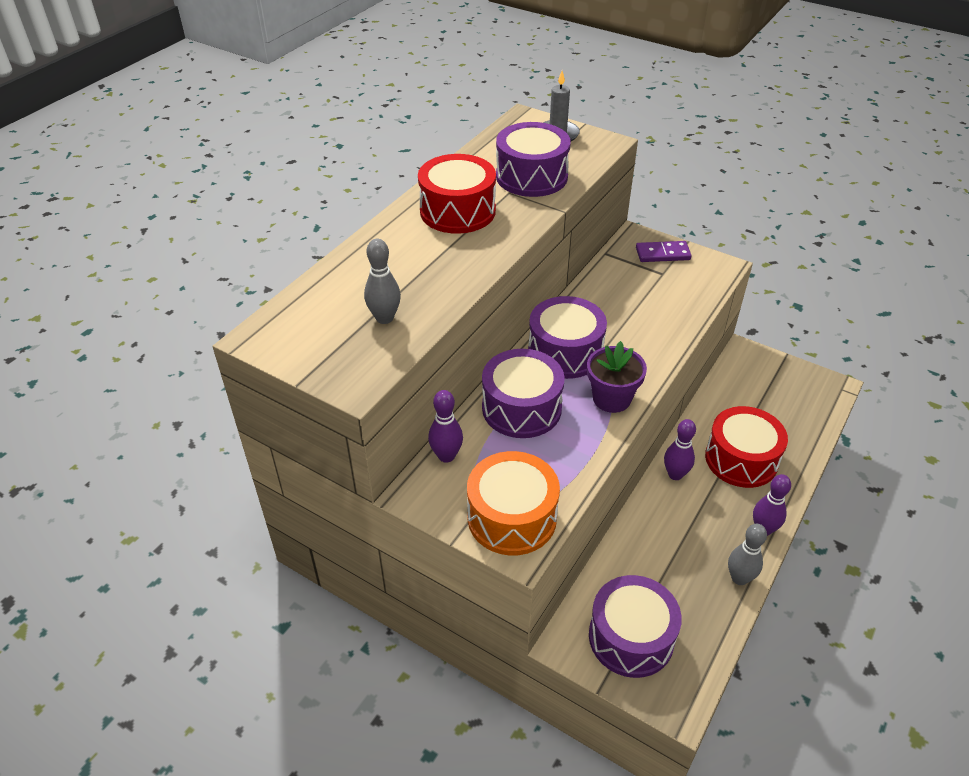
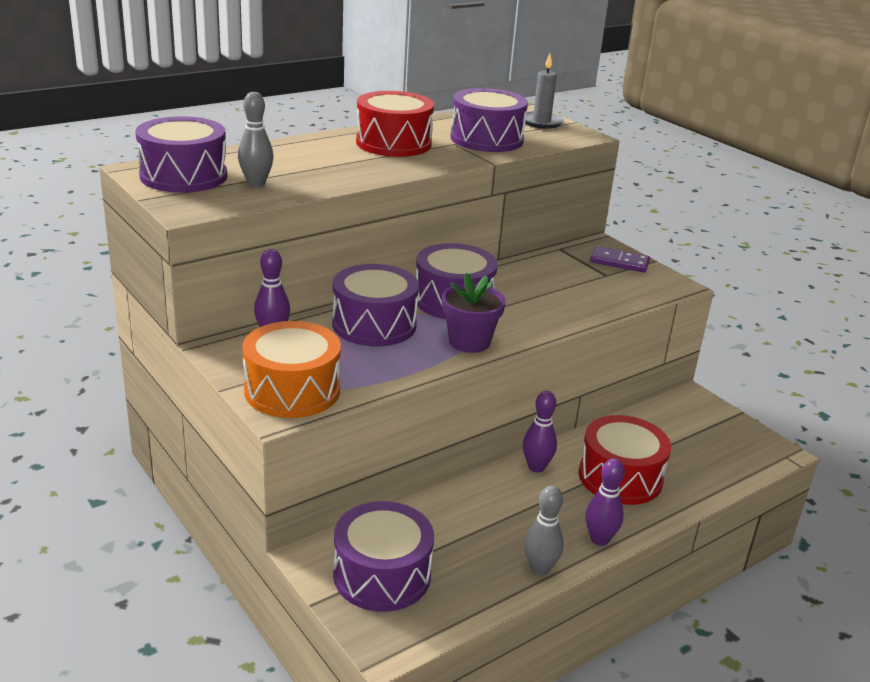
camera: 20 degrees right, 15 degrees down
none -> purple drum [135,116,227,193]

